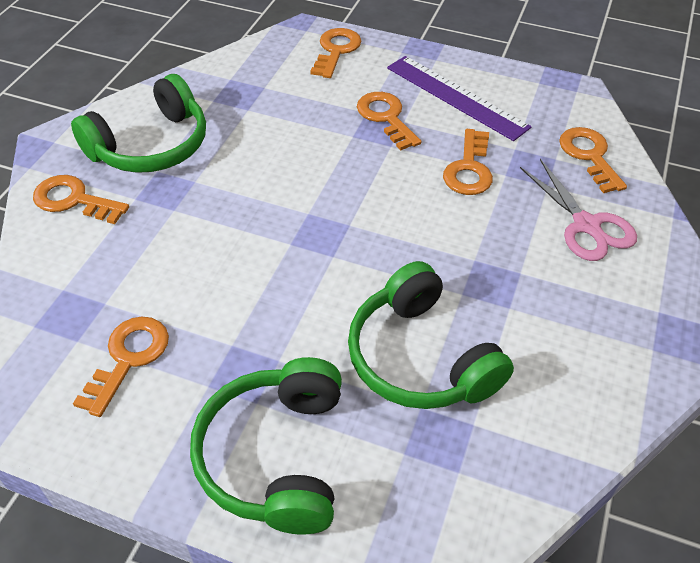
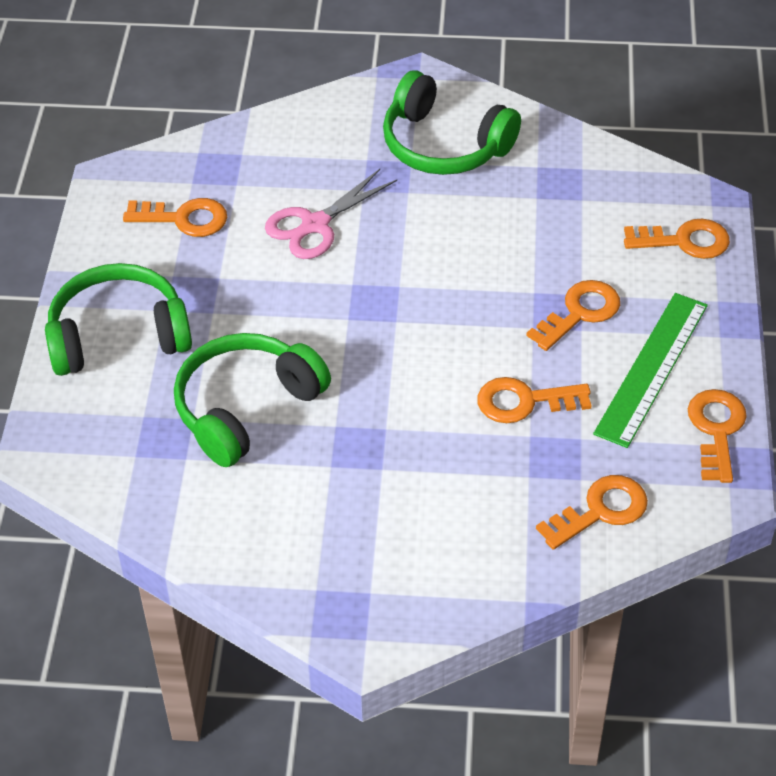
camera: 75 degrees right, 0 degrees up
orange key [33,175,129,224] -> orange key moved to [688,389,747,483]
purple ruler [387,56,531,141] -> green ruler [593,293,708,448]
pink scissors [520,159,637,261] -> pink scissors moved to [265,169,397,259]

